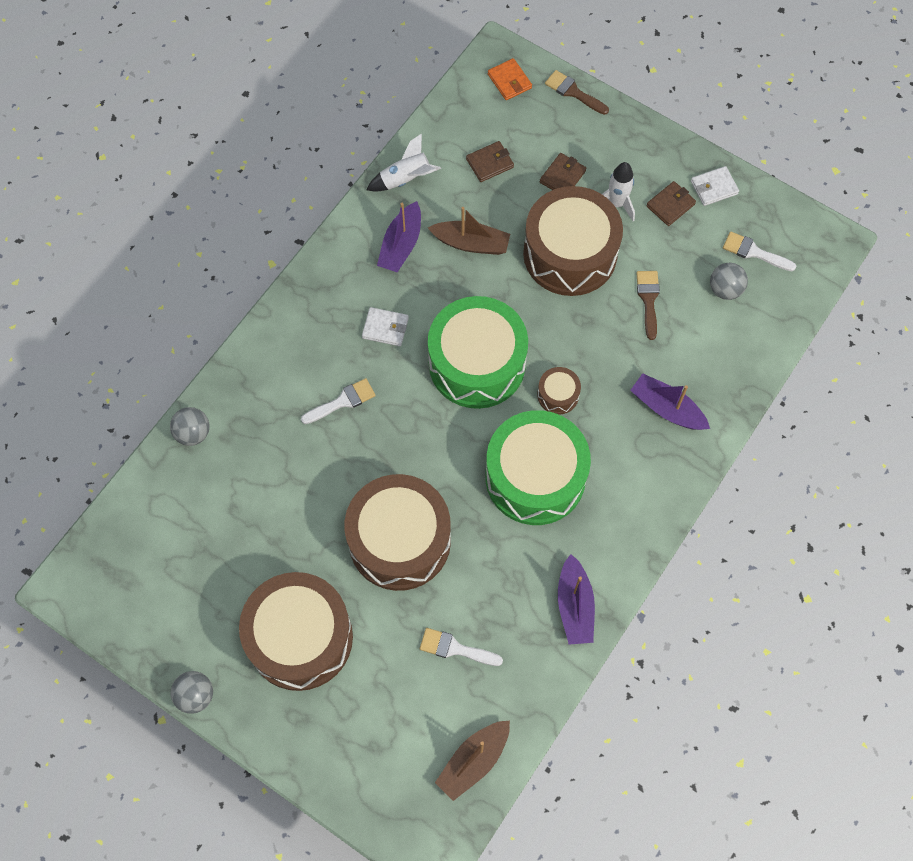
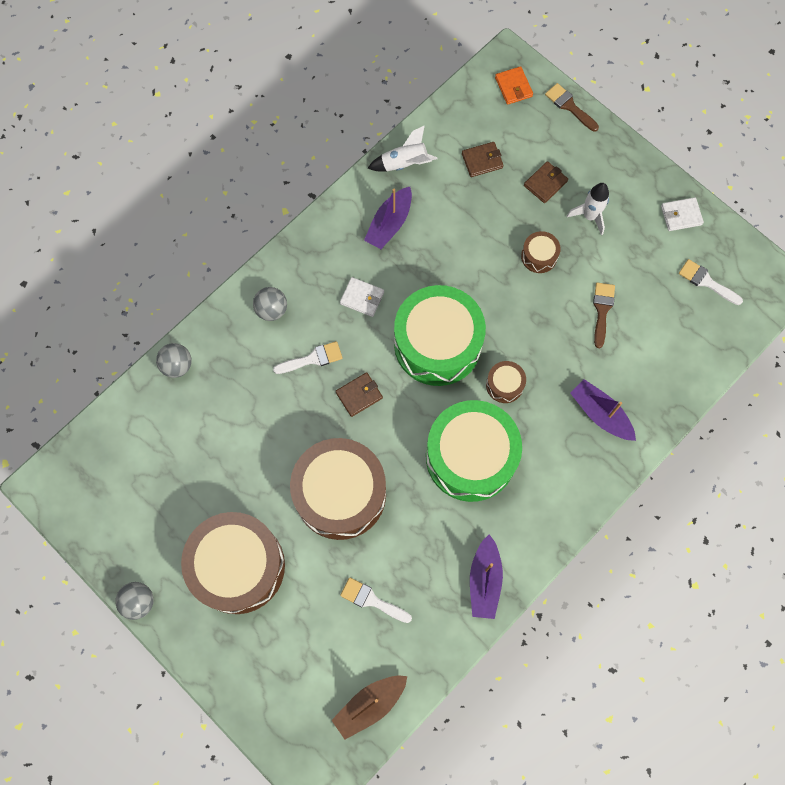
camera: 10 degrees right, 5 degrees up
brown boat [428,207,510,255] -> none
brown drum [523,186,623,296] -> brown drum [521,231,561,273], size x0.43
brown wallet [646,181,696,226] -> brown wallet moved to [336,372,383,417]
grey ball [710,263,748,300] -> grey ball moved to [253,287,287,321]

